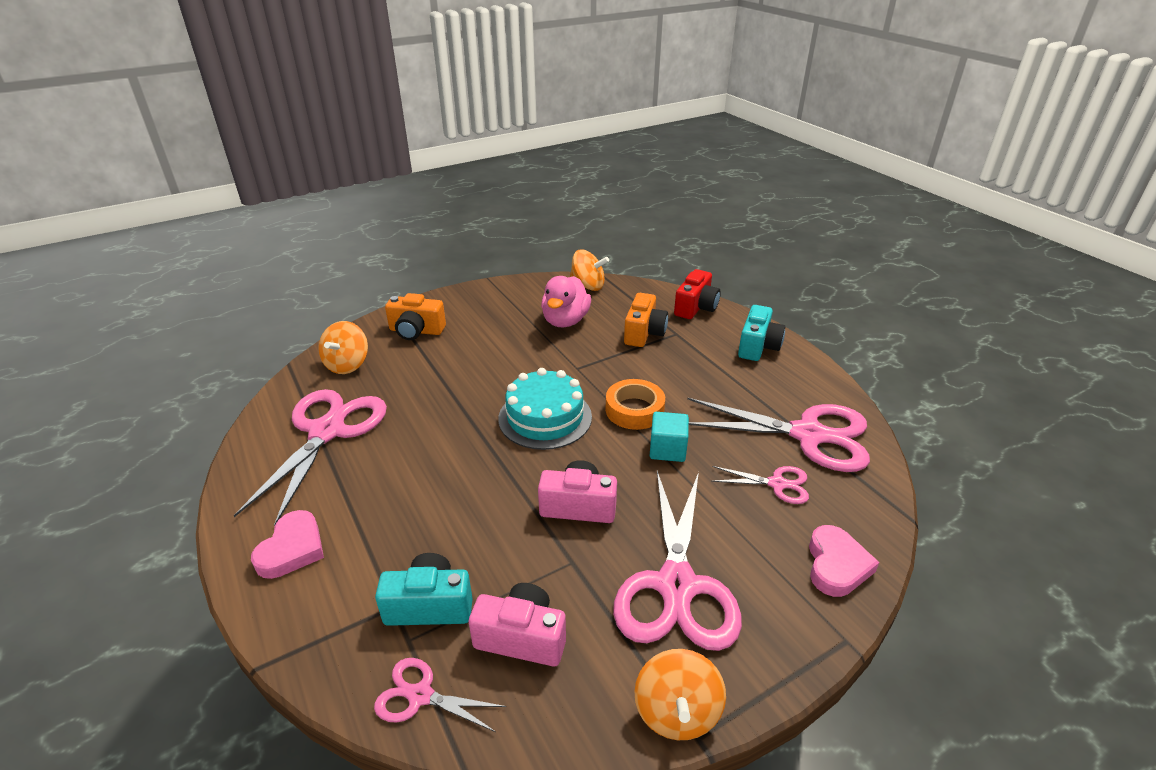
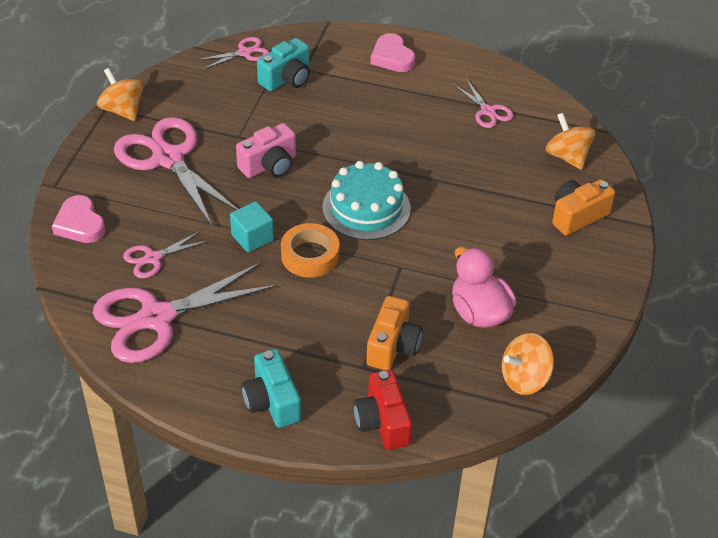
camera: 135 degrees right, 10 degrees up
pink scissors [234,389,387,526] -> pink scissors [454,79,514,128], size x0.48
pink camera [469,583,566,666] -> none
orange camera [624,293,668,347] -> orange camera turned 135 degrees counterclockwise [366,296,423,370]

